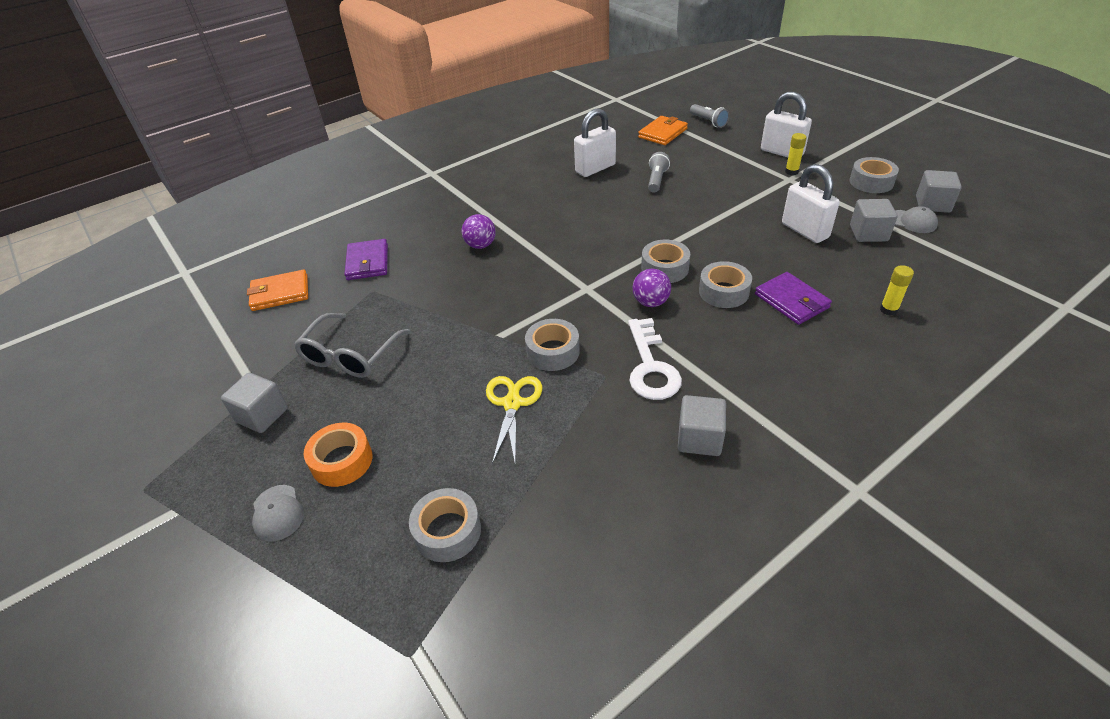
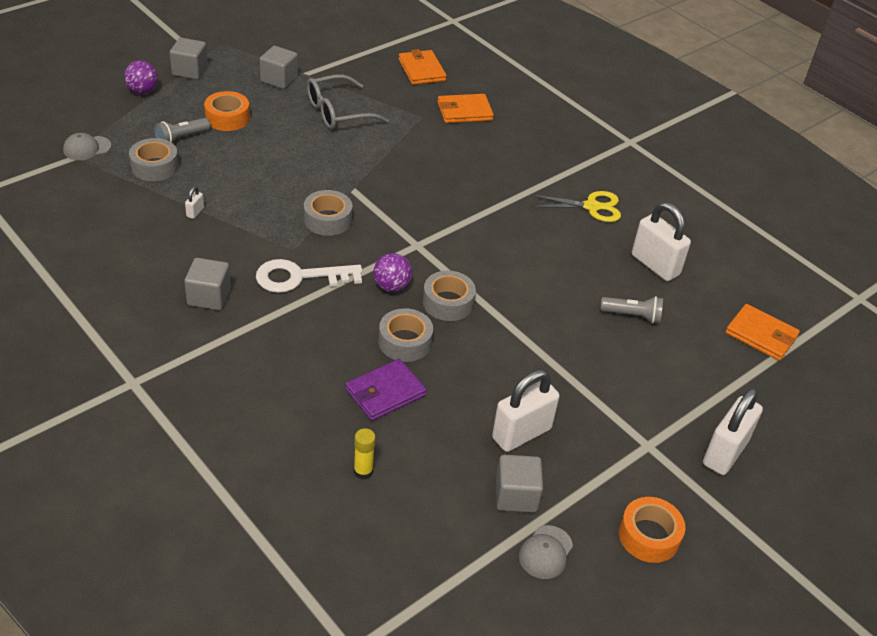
camera: 80 degrees right, 0 degrees up
grey cap [252,485,304,542] -> grey cap moved to [63,133,111,160]
grey glasses [294,313,411,378] -> grey glasses turned 45 degrees counterclockwise [307,74,389,129]
purple wallet [344,239,388,280] -> orange wallet [437,94,494,123]
purple ball [462,214,496,249] -> purple ball moved to [124,60,158,94]
yellow scissors [486,376,542,464] -> yellow scissors moved to [531,191,621,222]
grey flashlight [690,104,729,128] -> grey flashlight moved to [155,118,210,142]
yellow glue stick [785,133,807,175] -> none
grey tape [850,157,899,193] -> orange tape [619,497,686,563]
grey cube [916,170,962,213] -> grey cube moved to [170,38,208,80]
none -> white padlock [185,186,204,219]

